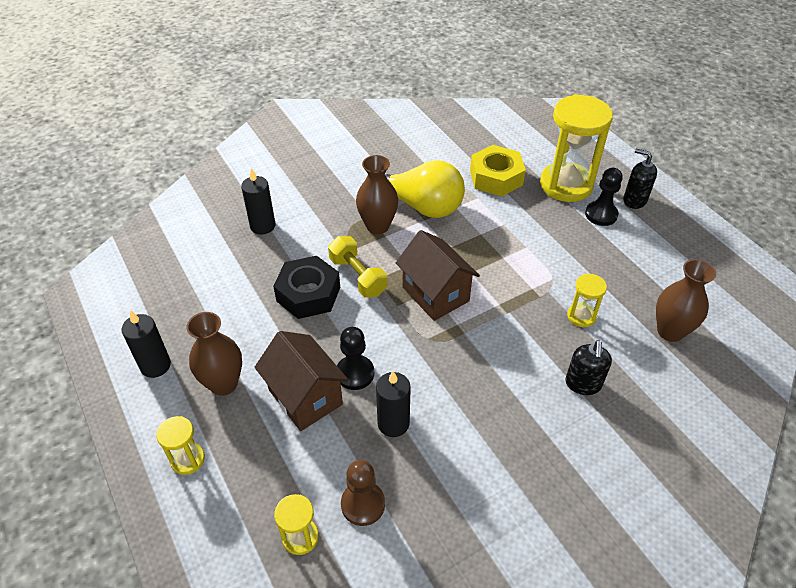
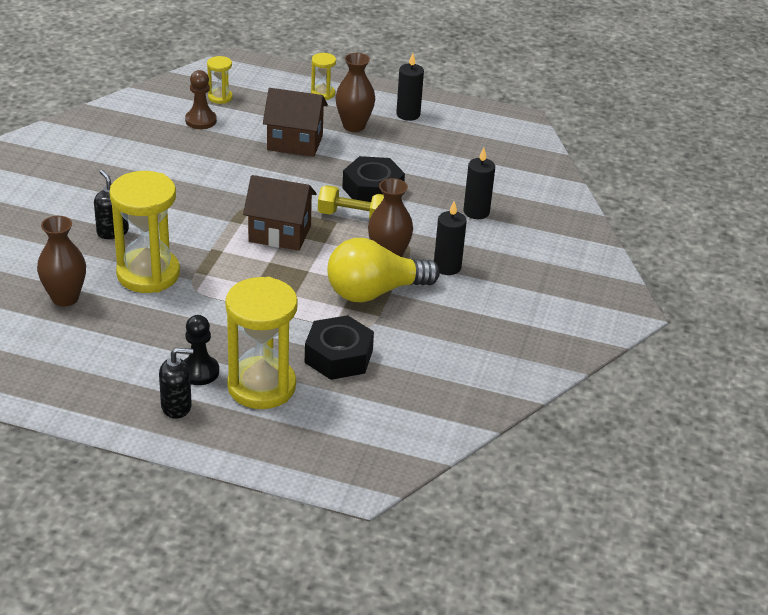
camera: 135 degrees right, 10 degrees down
black pawn [337,327,374,390] -> none
black candle [376,371,411,437] -> black candle moved to [434,201,467,275]
yellow nut [470,145,526,197] -> black nut [305,315,374,380]
yellow hourglass [567,274,607,327] -> yellow hourglass [109,171,180,293], size x2.16

